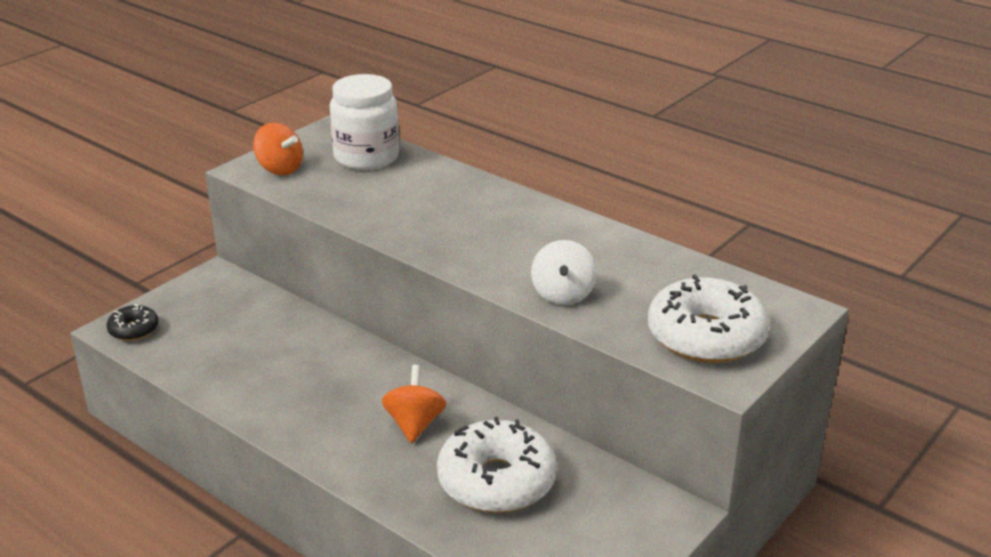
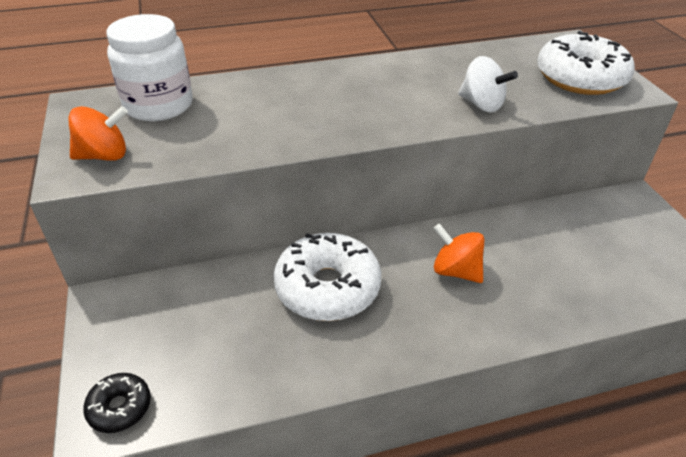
camera: 55 degrees left, 10 degrees up
white donut [437,417,557,513] -> white donut moved to [273,233,381,321]

